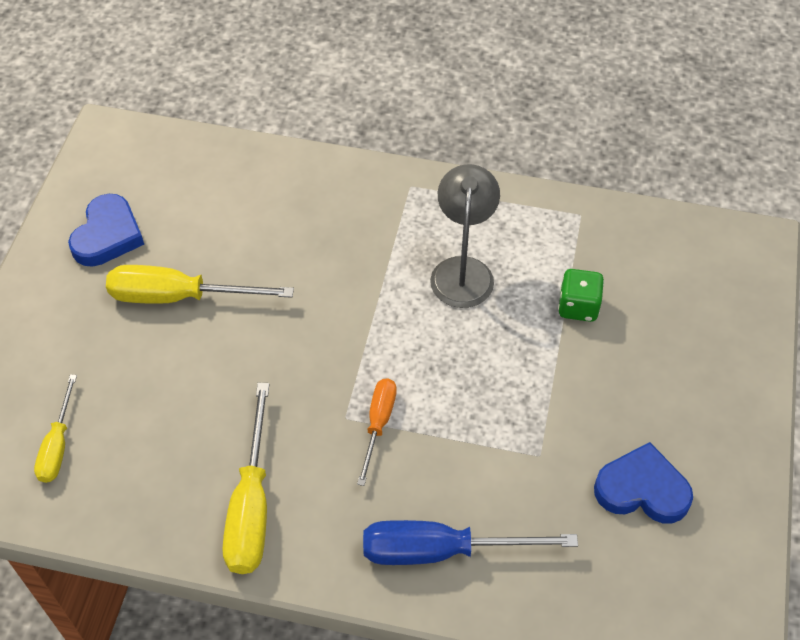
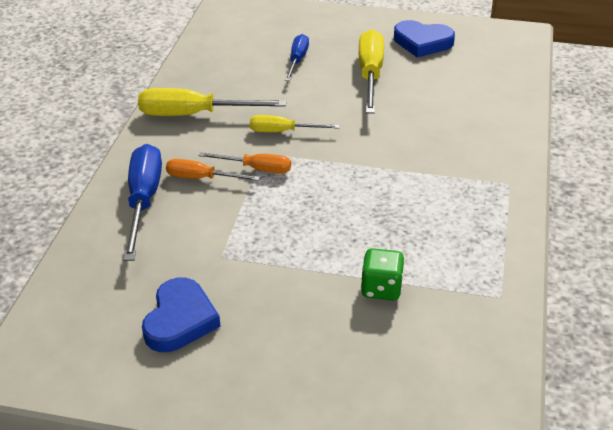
camera: 90 degrees right, 15 degrees down
yellow screwdriver [34,374,77,483] -> yellow screwdriver moved to [250,115,340,132]
grey lamp [430,164,500,308] -> none
none -> orange screwdriver [166,159,260,181]
none -> blue screwdriver [285,34,309,81]

